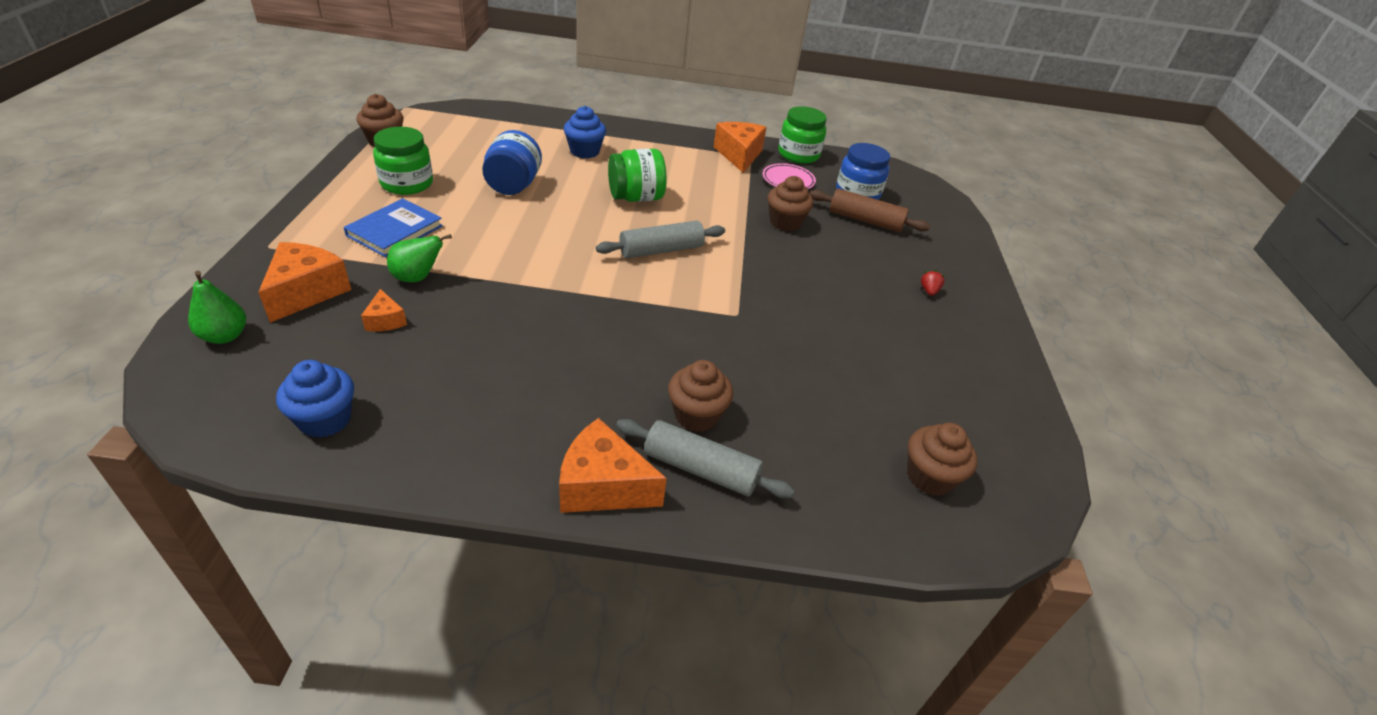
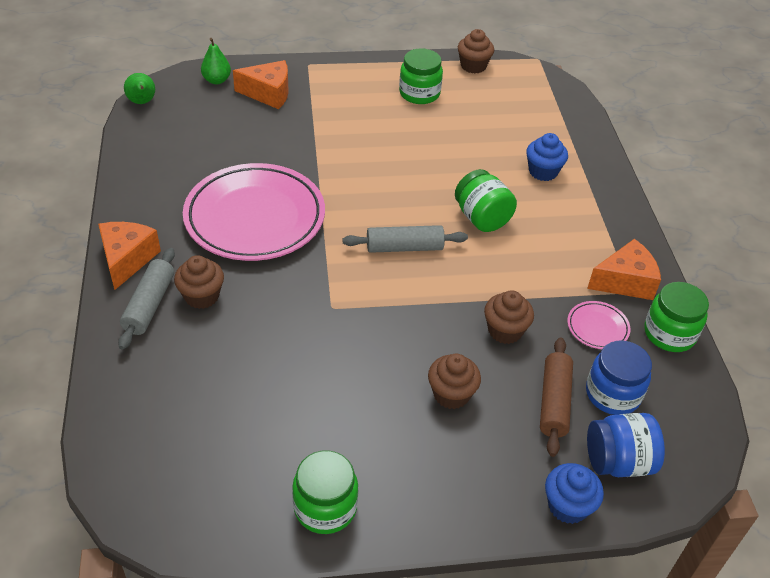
camera: 80 degrees right, 5 degrees up
blue cupcake [276,360,354,438] -> blue cupcake moved to [545,463,604,524]
blue book [344,198,443,257] -> none
orange cheese [361,289,407,332] -> none
green pear [387,234,452,282] -> green pear moved to [124,73,155,104]
blue jar [482,130,542,195] -> blue jar moved to [587,413,665,477]
grey rolling pin [596,220,725,258] -> grey rolling pin turned 60 degrees counterclockwise [343,225,468,253]
brown cupcake [907,423,978,496] -> brown cupcake moved to [428,354,481,409]
red strawberry [921,270,945,296] -> none
none -> pink plate [183,163,325,261]
none -> green jar [292,451,358,534]

